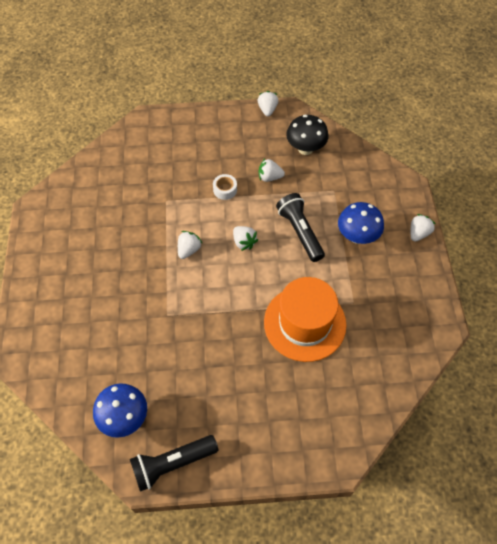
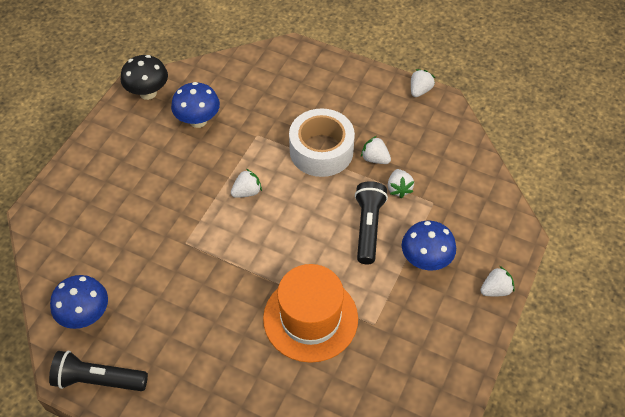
camera: 30 degrees right, 5 degrees down
white tape [213,174,237,200] -> white tape [289,109,355,177], size x2.35
white strawberry [233,226,258,251] -> white strawberry moved to [388,169,414,198]
black mushroom [286,115,329,155] -> black mushroom moved to [120,55,168,100]
none -> blue mushroom [171,82,220,128]

